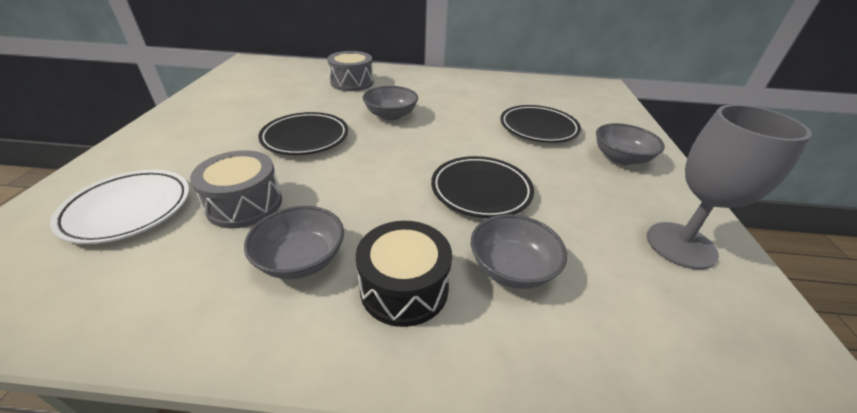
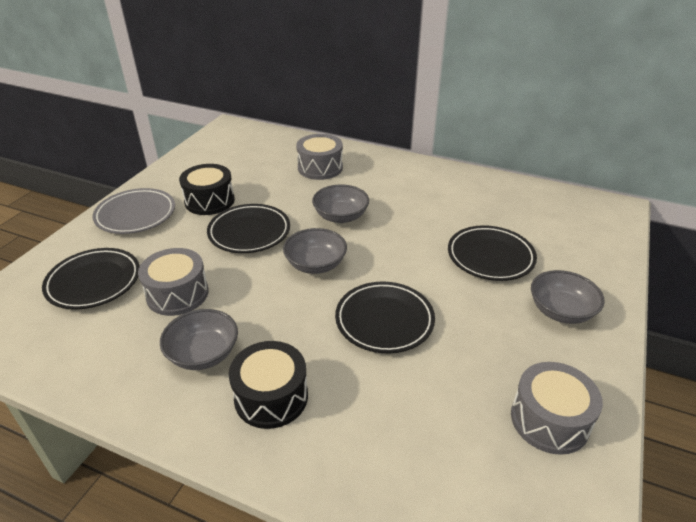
camera: 20 degrees right, 0 degrees up
white plate [50,170,189,244] -> black plate [42,248,140,309]
grey bowl [471,214,567,289] -> grey bowl moved to [283,228,347,274]
grey goblet [647,104,812,270] -> grey drum [511,362,603,455]
none -> grey plate [92,188,175,234]
none -> black drum [179,164,235,215]

